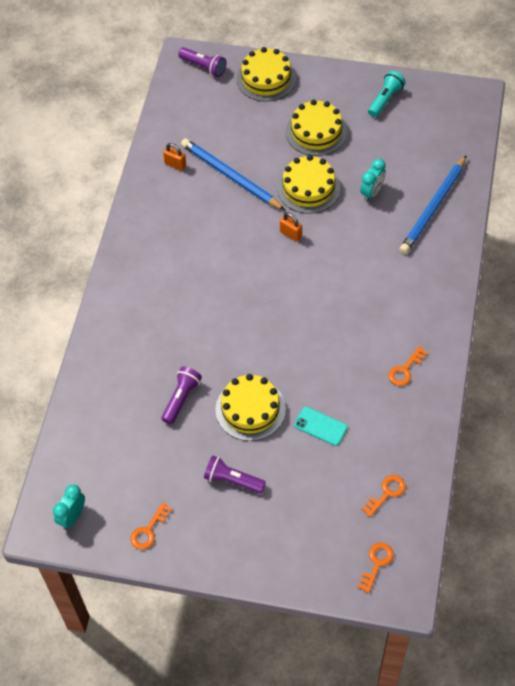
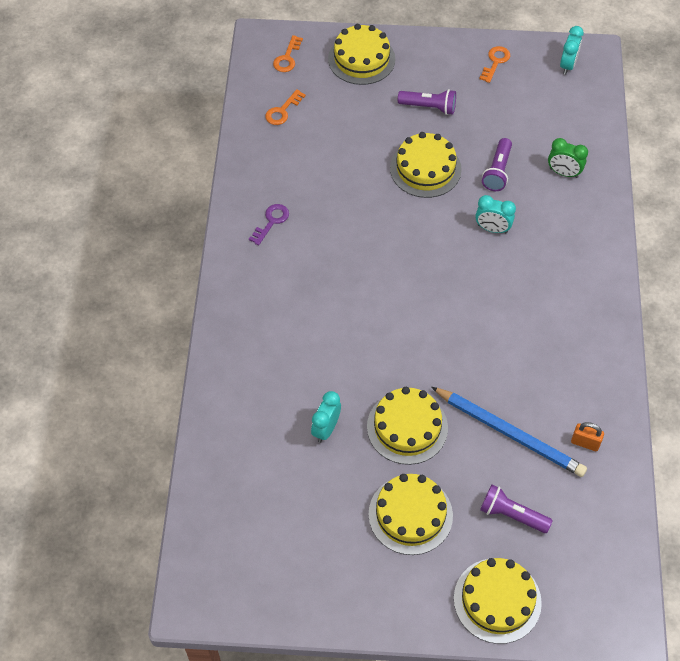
camera: 170 degrees right, 0 degrees up
purple flashlight [178,47,226,77] -> purple flashlight moved to [480,485,553,533]
orange padlock [280,213,302,242] -> none
turquoise phone [294,407,348,446] -> none
turquoise flashlight [368,71,406,117] -> none
orange key [388,347,428,386] -> purple key [249,204,289,246]
blue pencil [400,155,467,254] -> none
none -> yellow cake [328,24,395,85]
none -> turquoise clock [475,195,516,233]
none -> green clock [548,138,588,178]

